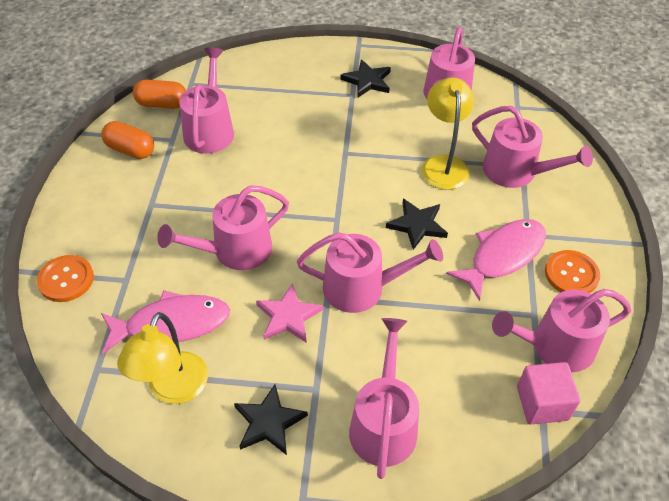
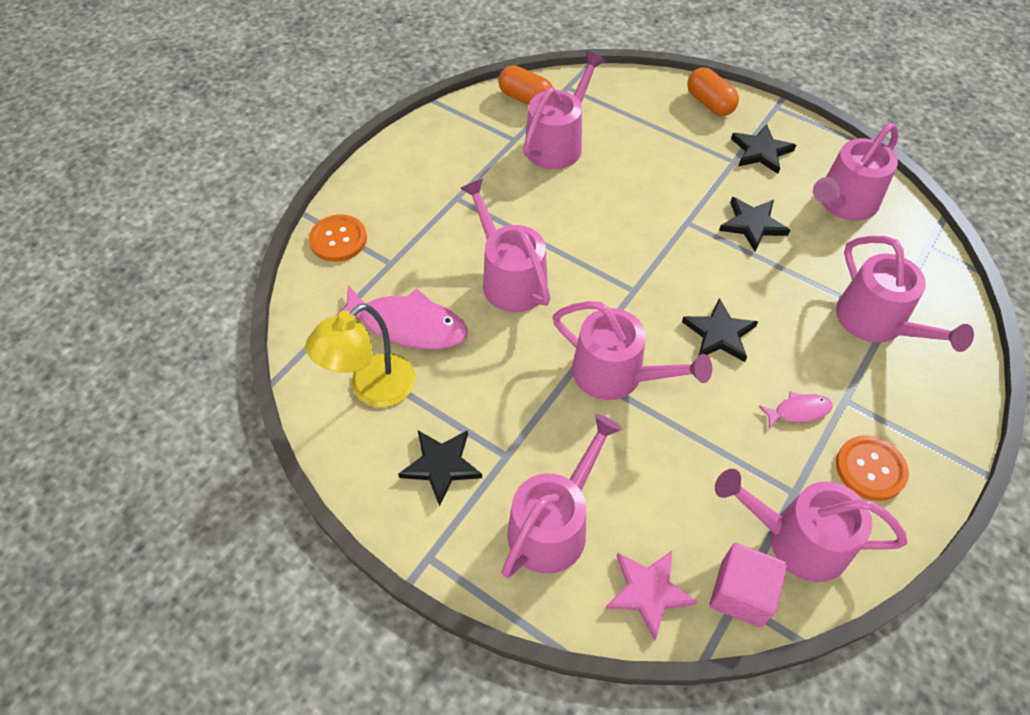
camera: 30 degrees right, 5 degrees up
orange capsule [101,121,154,159] -> orange capsule moved to [687,67,739,116]
pink watering can [157,186,289,270] -> pink watering can turned 60 degrees clockwise [460,178,551,312]
pink star [256,284,323,342] -> pink star moved to [605,551,697,640]
yellow lamp [422,77,474,190] -> none
pink fish [446,219,546,301] -> pink fish [759,392,833,429], size x0.49
none -> black star [719,197,790,251]

